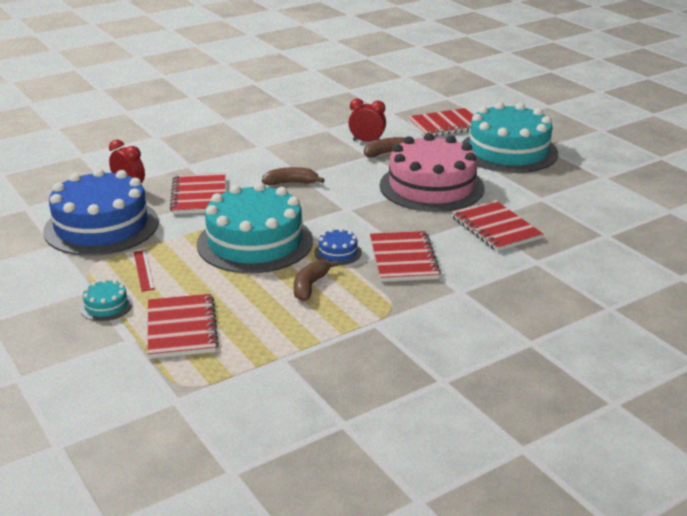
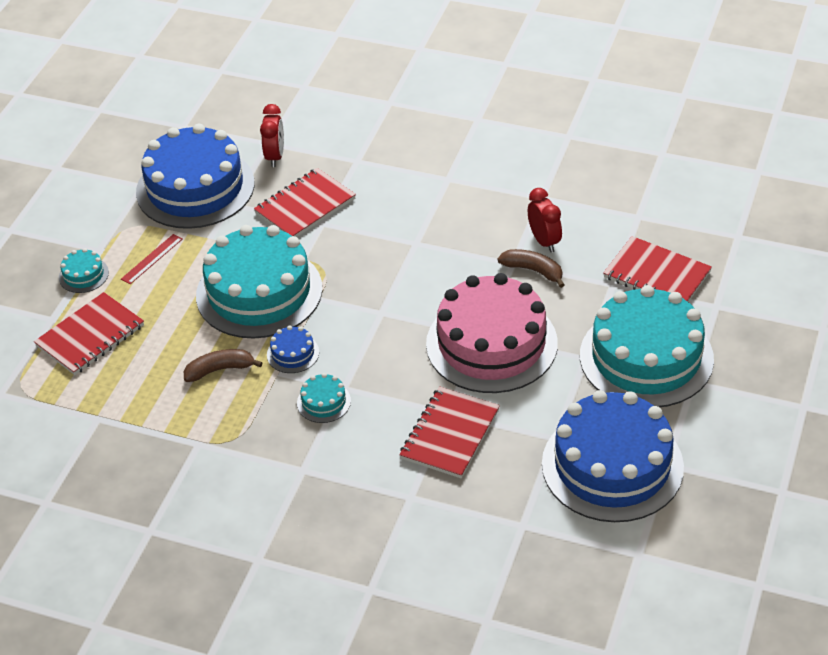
camera: 55 degrees right, 15 degrees up
brown banana [262,167,325,185] -> none
red notebook [370,231,441,282] -> turquoise cake [297,373,351,423]
none -> blue cake [542,390,684,522]

